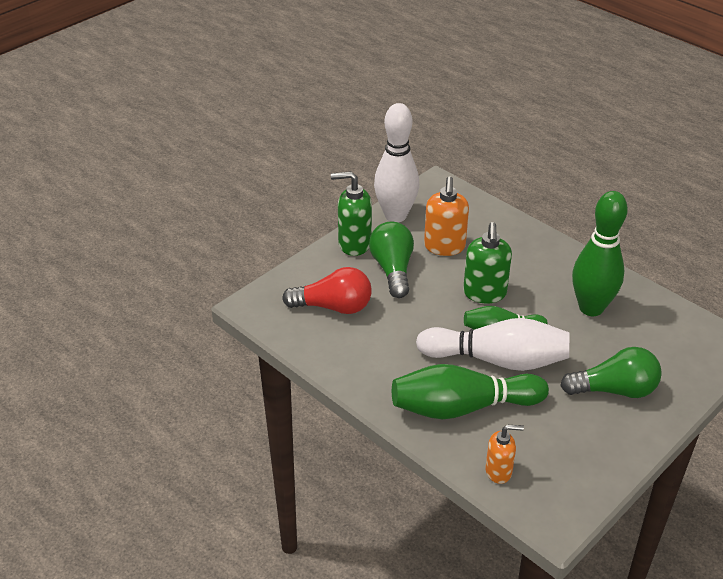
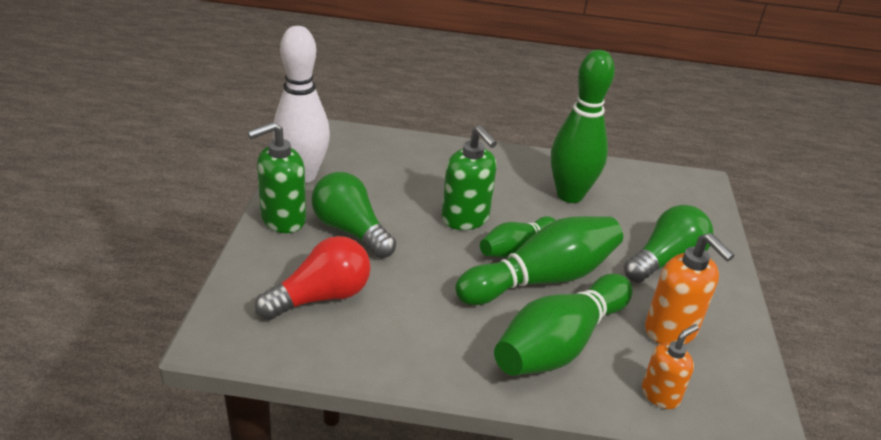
camera: 40 degrees left, 5 degrees down
white bowling pin [416,318,570,371] -> green bowling pin [455,216,623,305]
orange soap dispenser [424,176,469,256] -> orange soap dispenser moved to [645,233,734,345]

